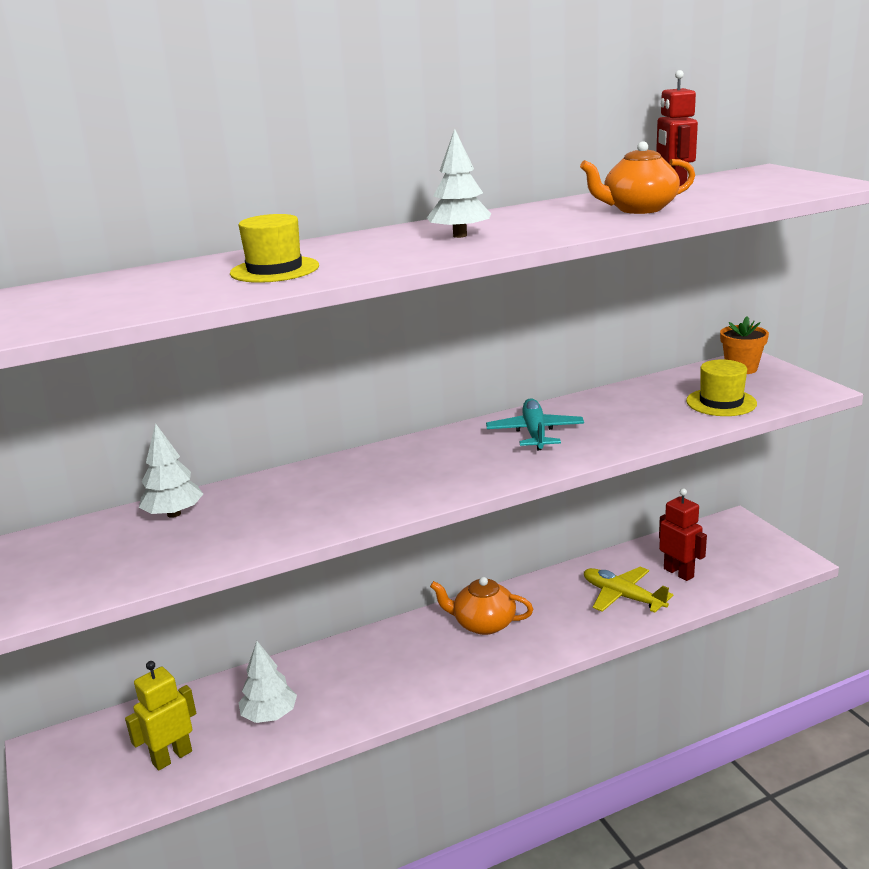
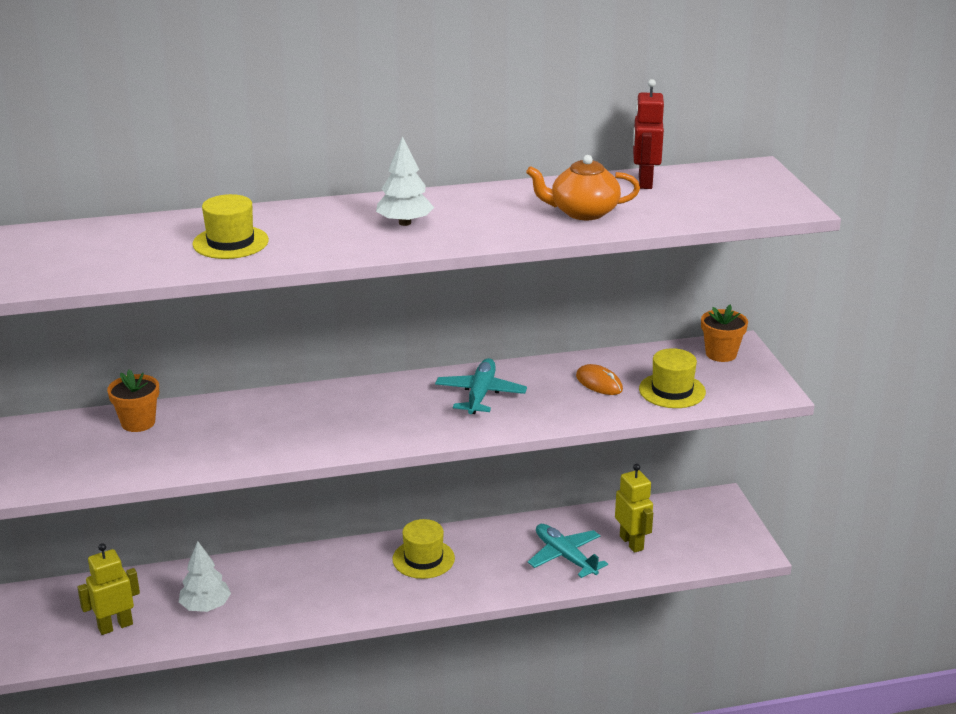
camera: 10 degrees right, 5 degrees up
white tree [139,423,203,518] -> orange flower pot [107,370,159,432]
orange teapot [430,577,533,635] -> yellow hat [392,519,455,579]
yellow plane [584,567,673,613] -> turquoise plane [528,524,608,578]
red robot [659,488,707,581] -> yellow robot [615,464,653,553]
none -> orange mouse [576,364,623,395]

